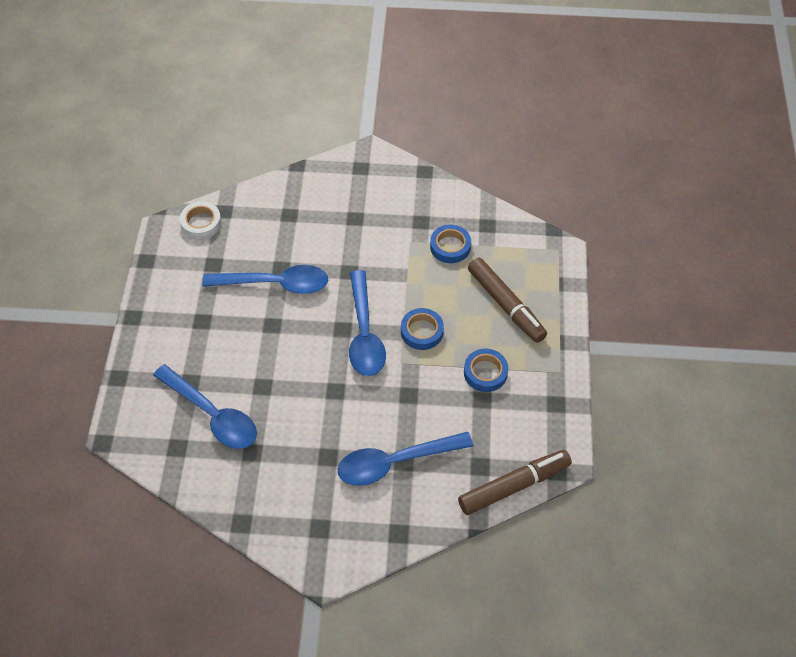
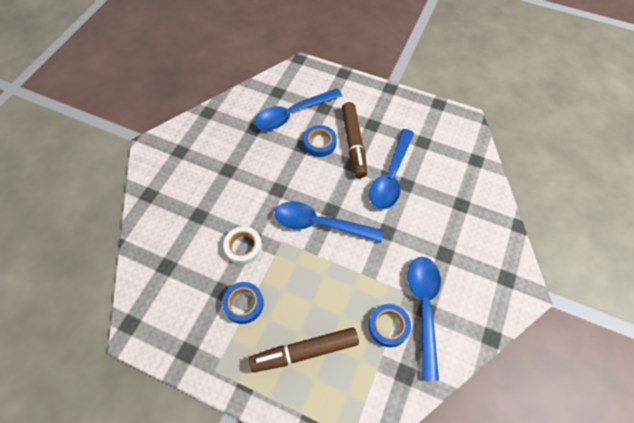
camera: 110 degrees right, 5 degrees up
white tape [180,201,222,239] -> white tape moved to [223,226,262,265]
blue spoon [338,432,473,486] -> blue spoon moved to [408,257,441,380]
blue tape [401,308,444,350] -> blue tape moved to [303,125,337,157]
brown marker [458,450,572,515] -> brown marker moved to [342,102,367,178]

